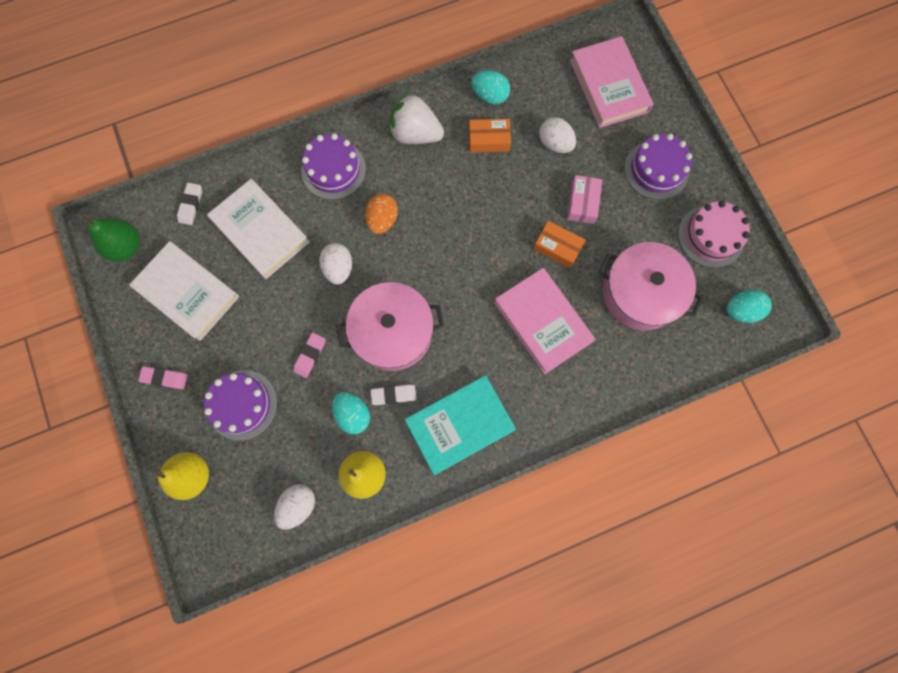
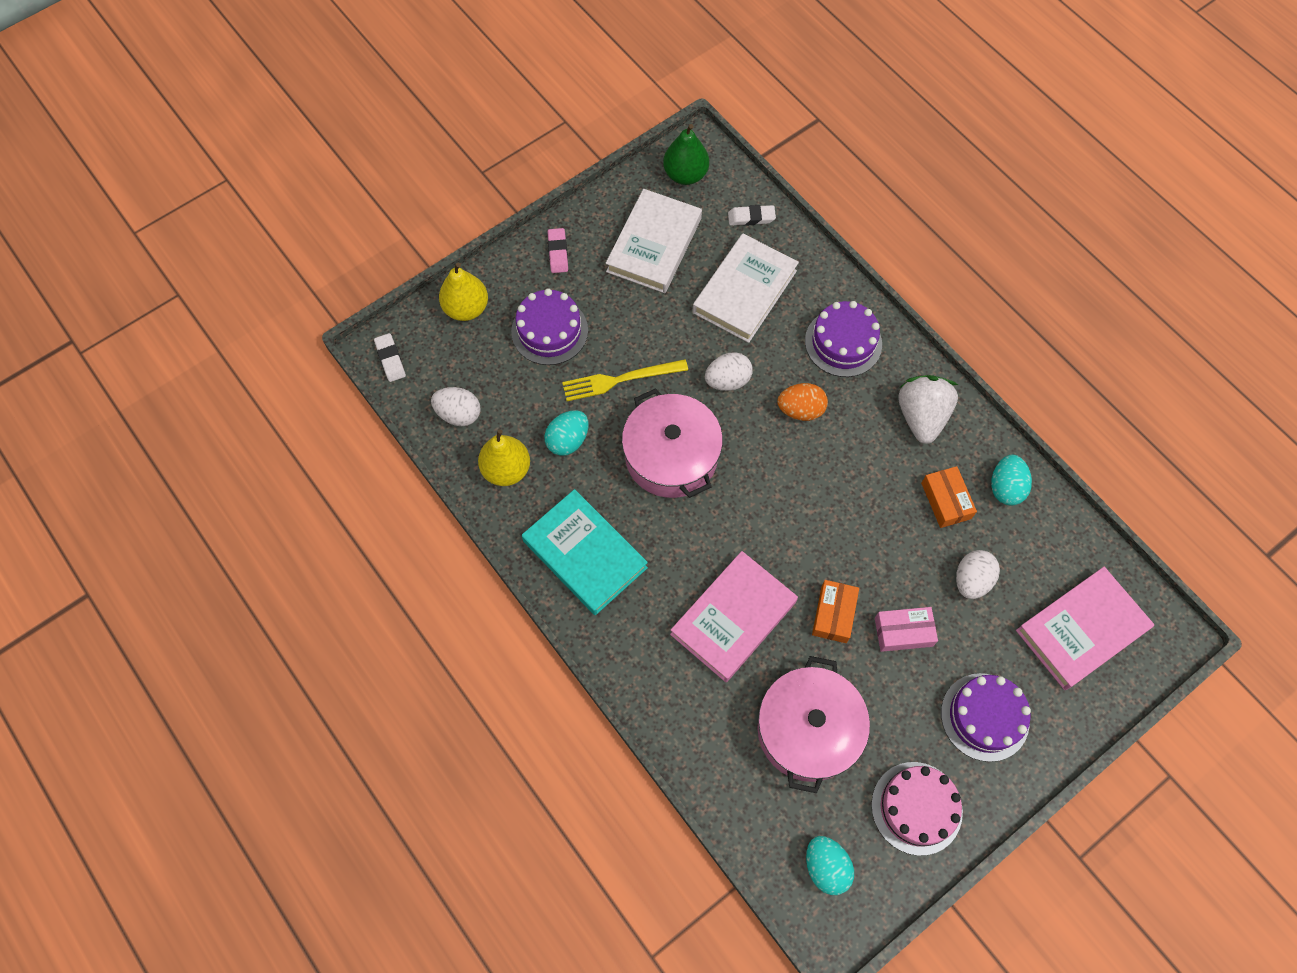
camera: 75 degrees right, 10 degrees down
pink eraser [293,332,325,378] -> yellow fork [562,359,688,401]
white eraser [370,384,416,405] -> white eraser moved to [374,333,406,382]

